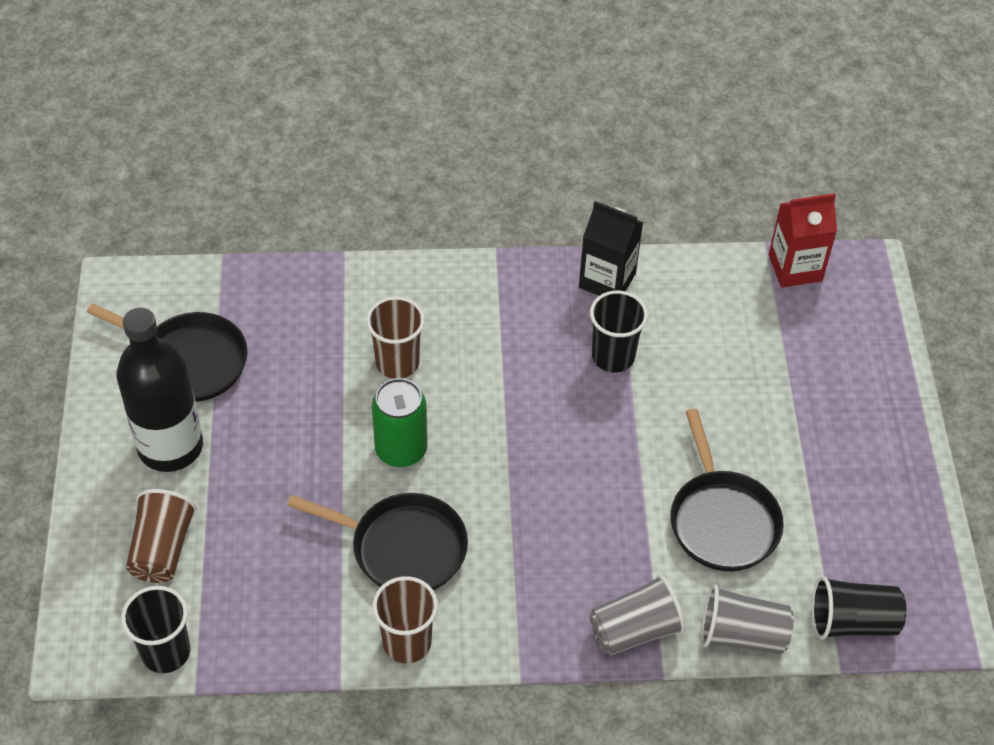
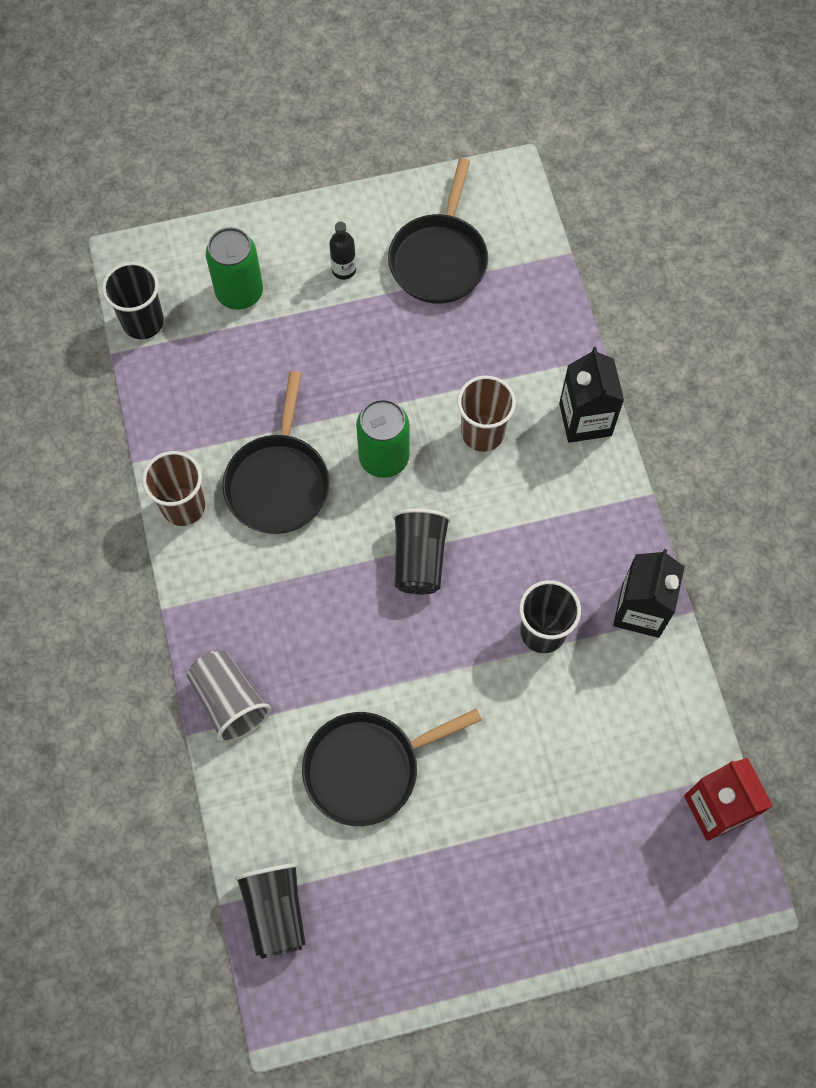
camera: 80 degrees right, 15 degrees up
black bottle [116,308,203,472] -> black bottle [329,222,356,280], size x0.41
brown cup [126,489,197,583] -> green can [206,227,263,310]
grey cup [701,584,794,654] -> none
none -> black cup [393,509,451,594]
none -> black carton [559,347,624,443]

